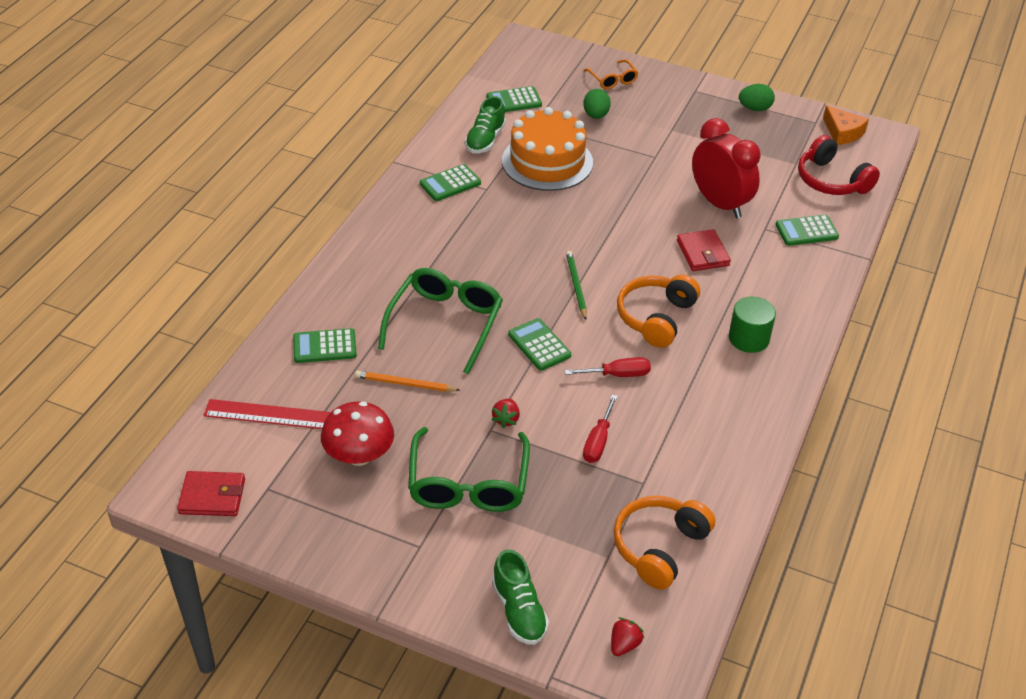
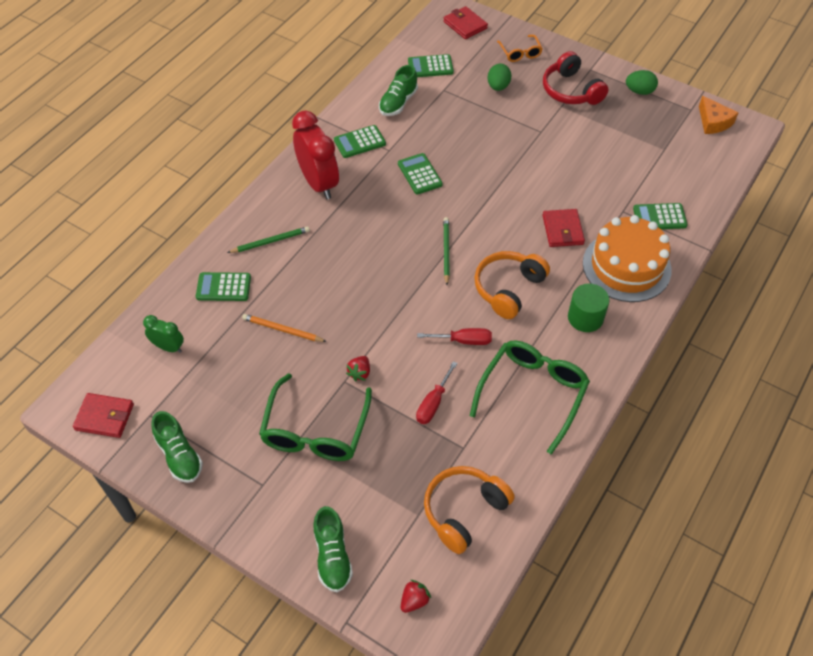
camera: 10 degrees right, 10 degrees up
red ruler [203,399,331,429] -> green clock [143,315,184,353]
red mushroom [321,401,394,466] -> none
green glasses [378,268,503,374] -> green glasses moved to [470,340,590,455]
orange cake [502,107,593,191] -> orange cake moved to [583,215,672,302]
green calculator [508,318,571,371] -> green calculator moved to [398,153,443,195]
red clock [692,118,760,218] -> red clock moved to [292,111,339,199]
red headphones [798,135,880,195] -> red headphones moved to [543,51,609,105]
none -> green shoe [151,411,203,483]
none -> green pencil [227,226,310,253]
none -> red wallet [444,6,488,39]

